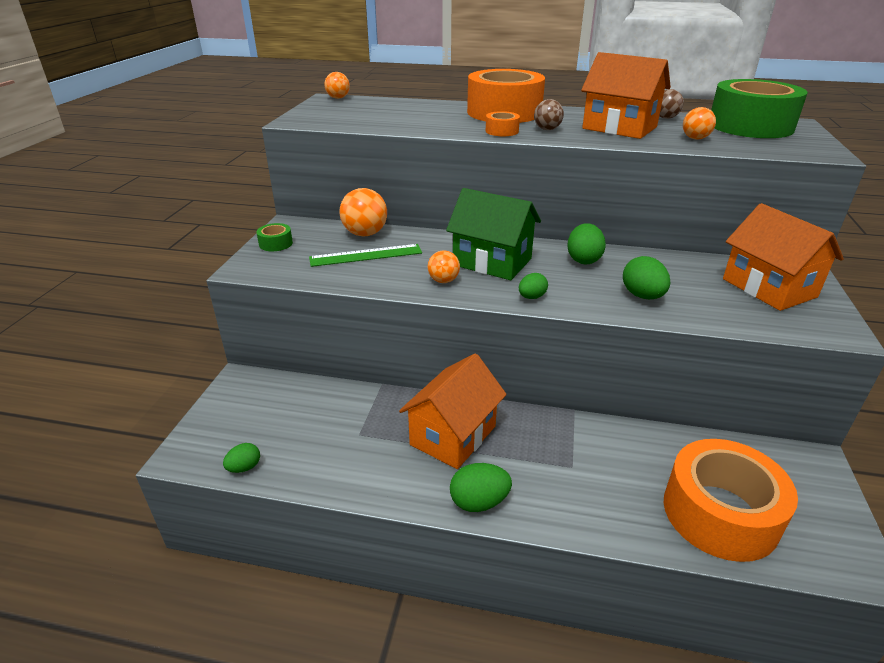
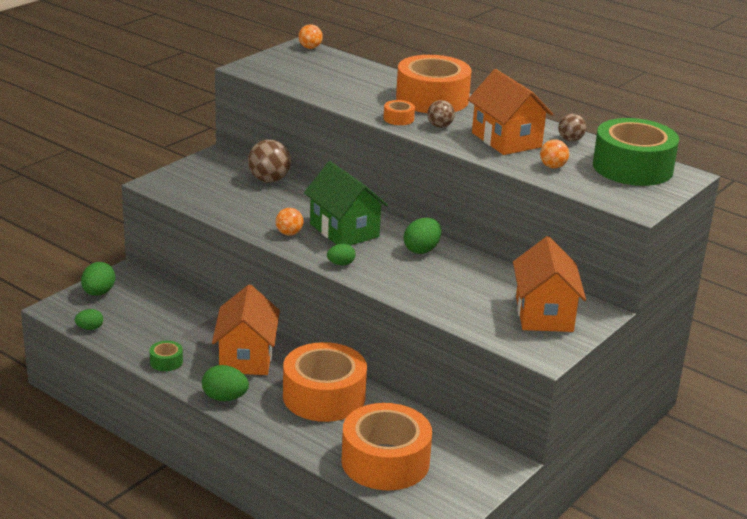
camera: 25 degrees right, 5 degrees down
green tape [256,223,293,251] -> green tape moved to [149,341,183,371]
green ruler [309,244,422,267] -> none
orange ball [339,188,387,236] -> brown ball [248,139,291,183]
orange house [399,353,507,469] -> orange house turned 60 degrees counterclockwise [212,284,280,375]
green egg [623,256,670,299] -> green egg moved to [81,262,115,296]
none -> orange tape [283,342,367,422]

